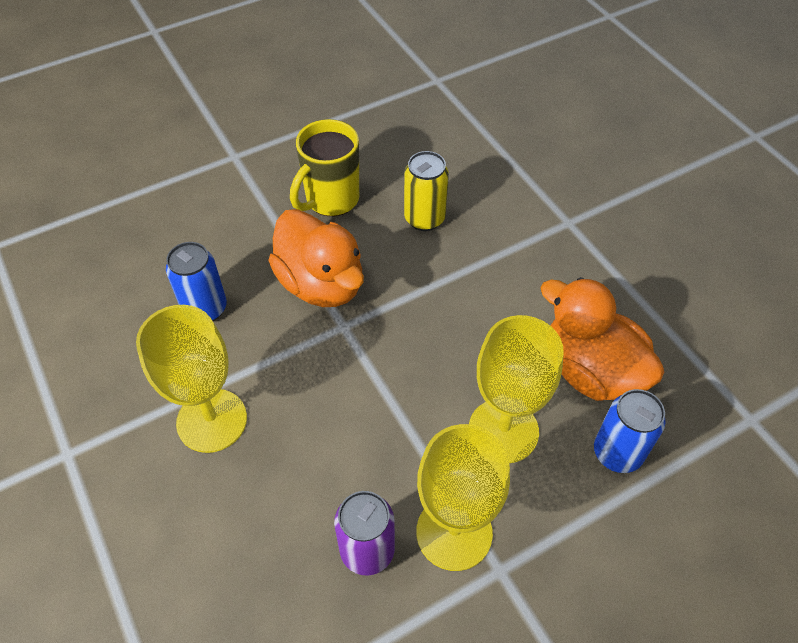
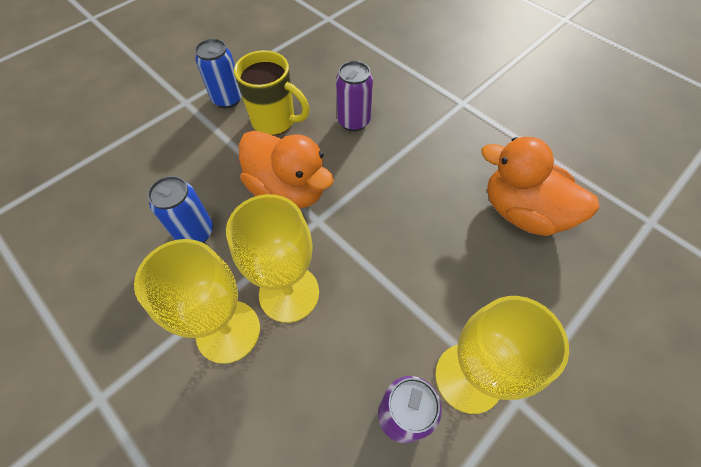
camera: 15 degrees left, 5 degrees up
yellow mug [290,119,359,216] -> yellow mug turned 90 degrees counterclockwise [234,50,310,135]
yellow can [404,151,449,231] -> purple can [336,61,373,131]
yellow goblet [469,315,564,463] -> yellow goblet moved to [226,194,319,323]
blue can [594,389,665,473] -> blue can moved to [195,39,242,108]

